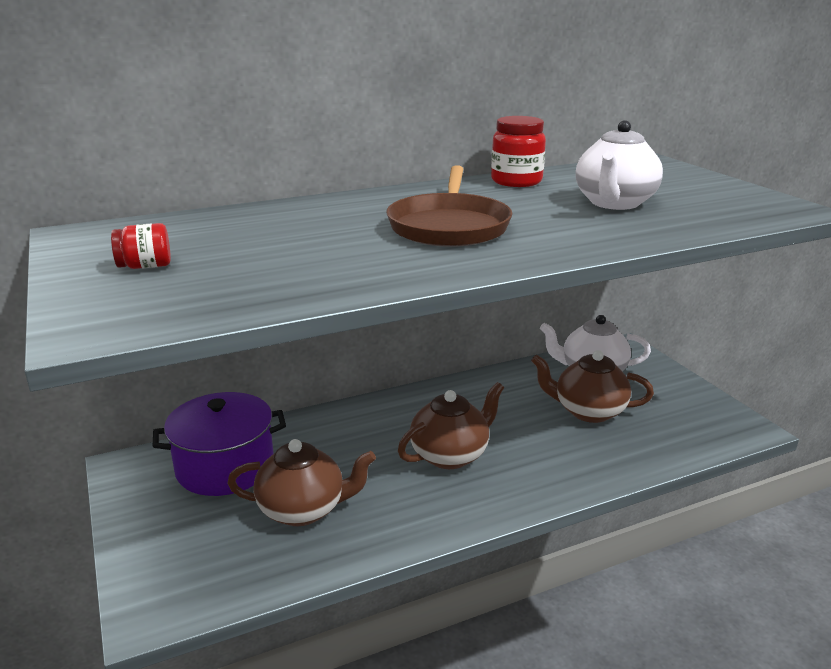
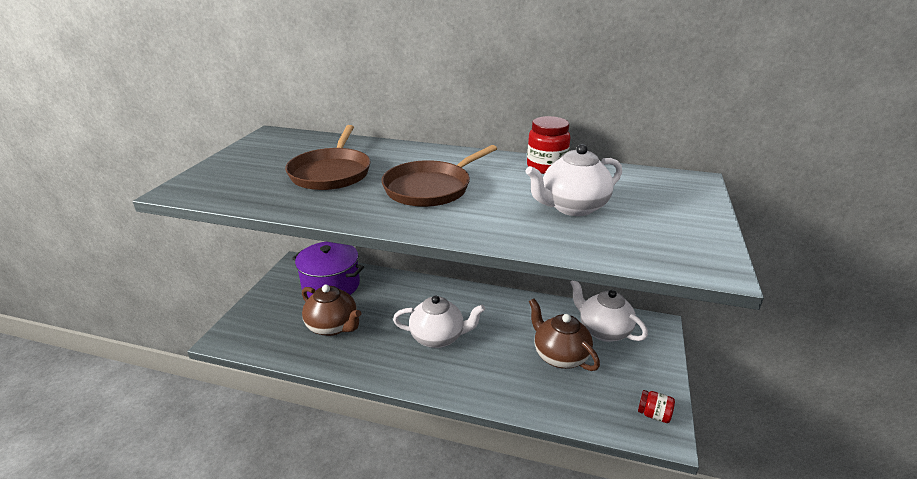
camera: 40 degrees right, 5 degrees up
red jar [111,223,171,269] -> red jar moved to [638,390,675,423]
brown teapot [398,382,504,469] -> white teapot [393,295,485,348]
none -> brown pan [285,125,370,190]

